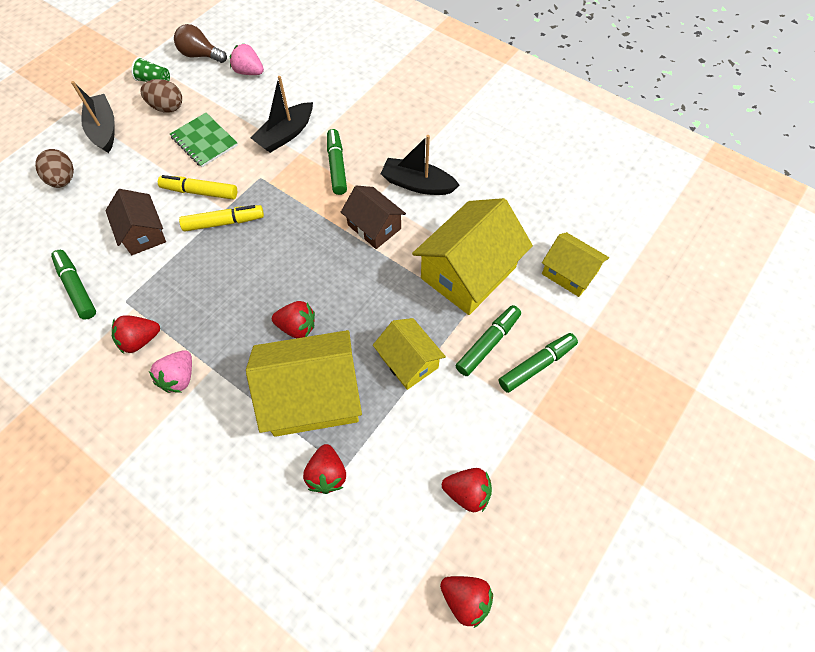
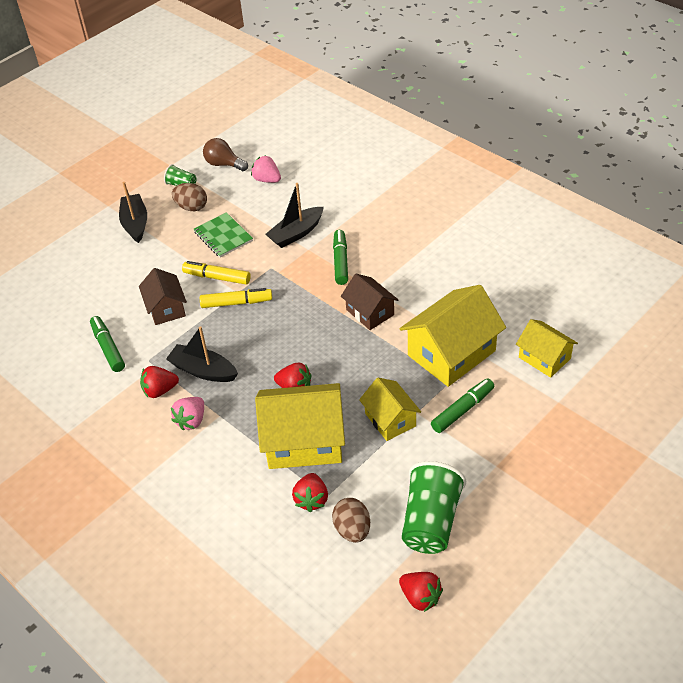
camera: 10 degrees right, 15 degrees down
brown egg [35,149,74,188] -> brown egg moved to [332,498,370,543]
black boat [381,135,460,195] -> black boat moved to [166,326,238,382]
red strawberry [442,468,492,512] -> green cup [402,461,466,554]
green marker [499,333,578,393] -> none

